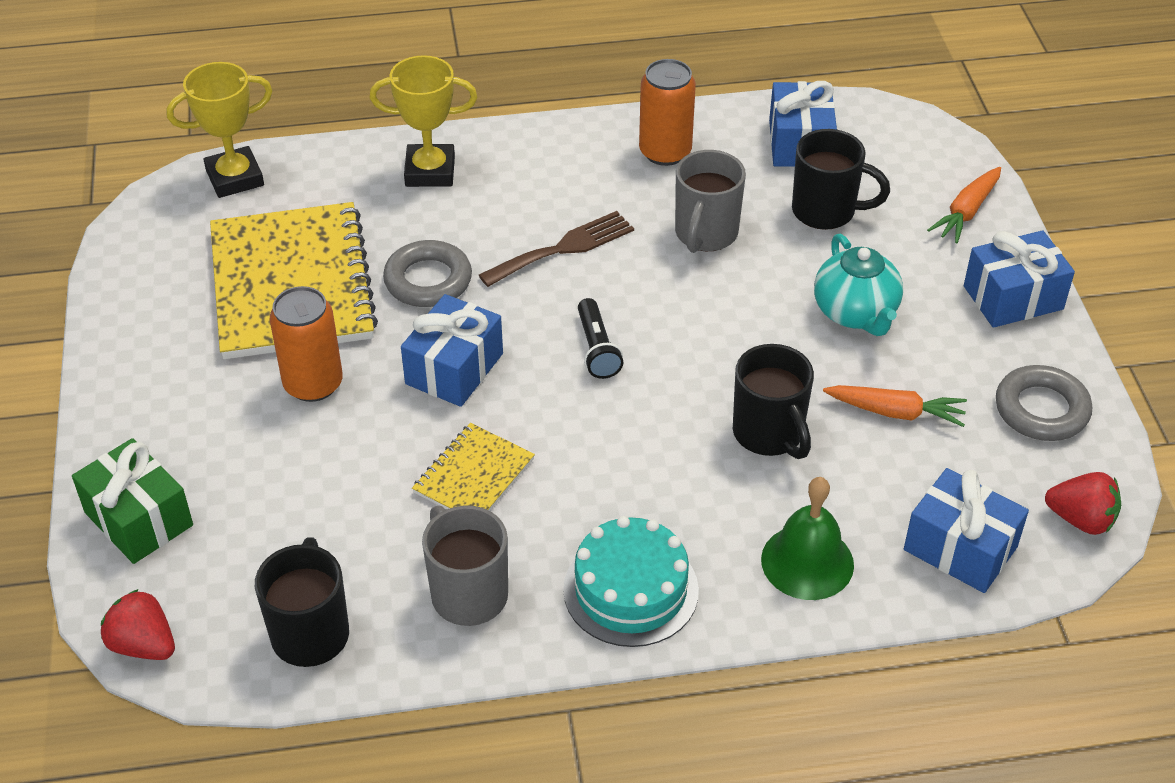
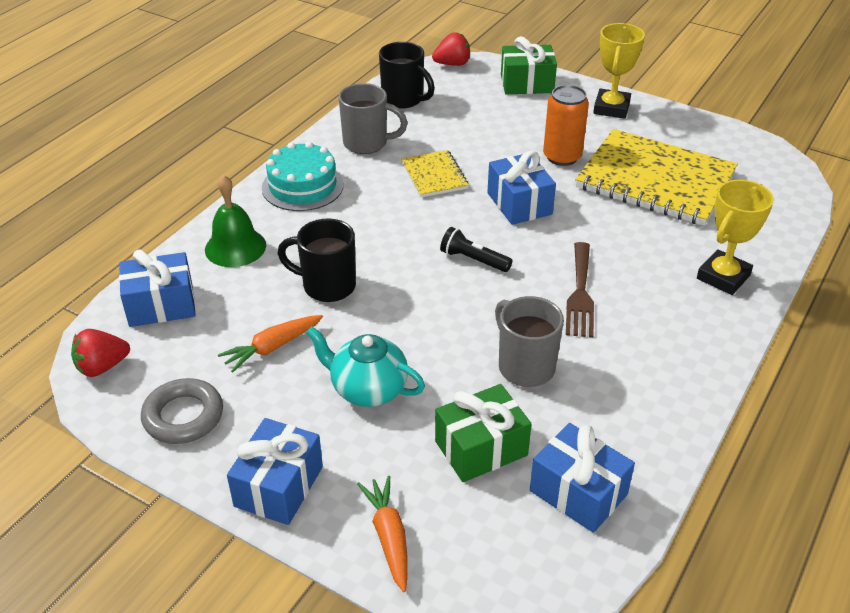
camera: 130 degrees right, 5 degrees down
yellow trophy [167,62,273,198] -> yellow trophy moved to [593,23,645,119]
grey ring [383,240,472,307] -> none
orange can [639,59,696,166] -> none
black mug [792,129,890,230] -> green gift [435,384,531,482]

